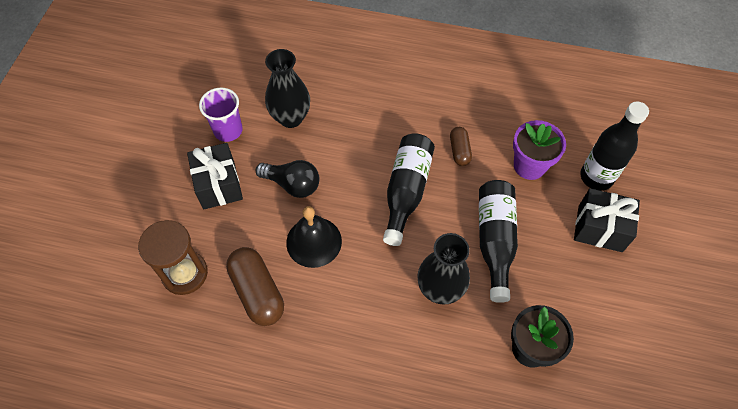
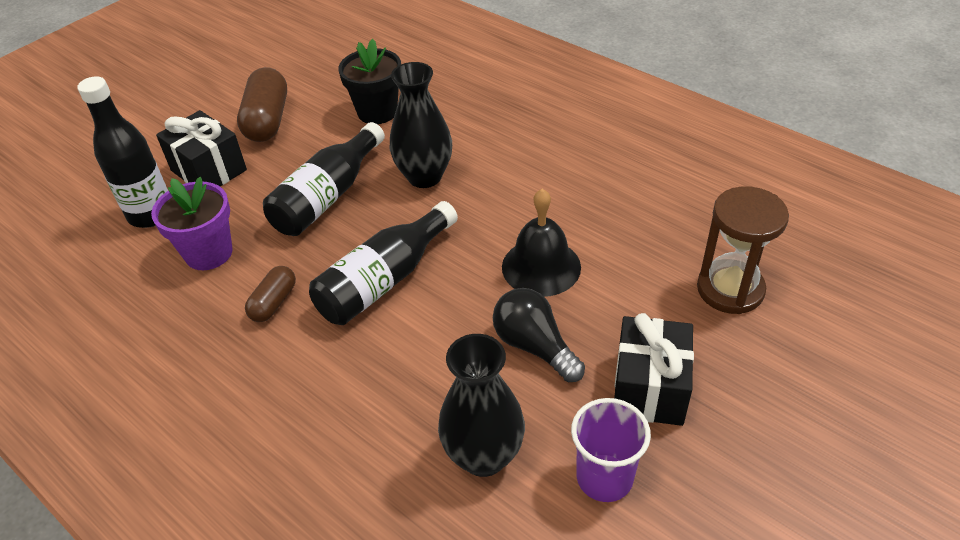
camera: 150 degrees left, 15 degrees down
brown capsule [226,247,284,326] -> brown capsule moved to [237,67,287,142]

